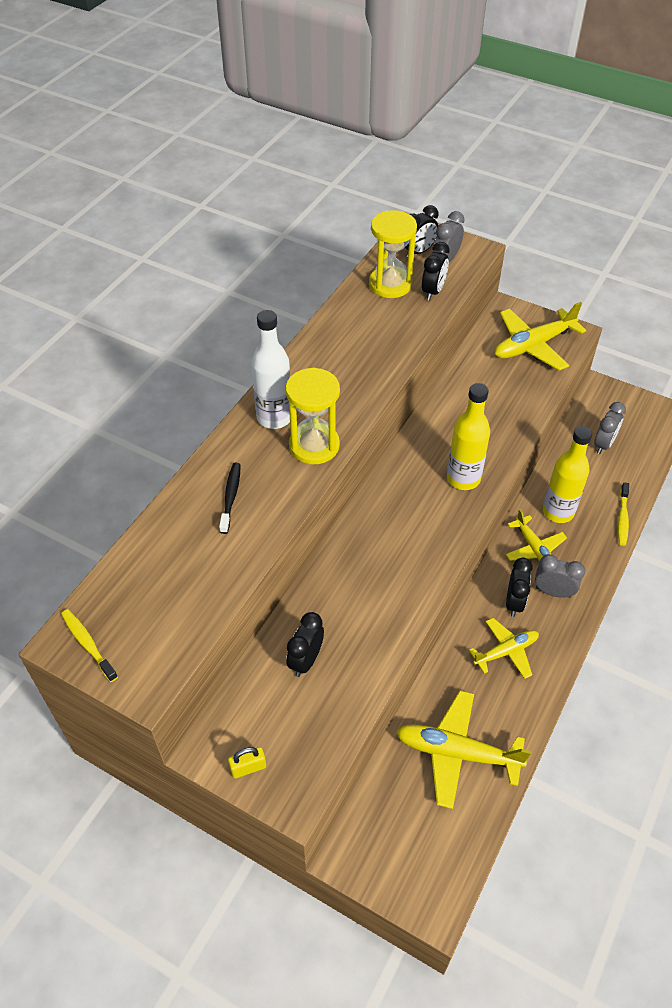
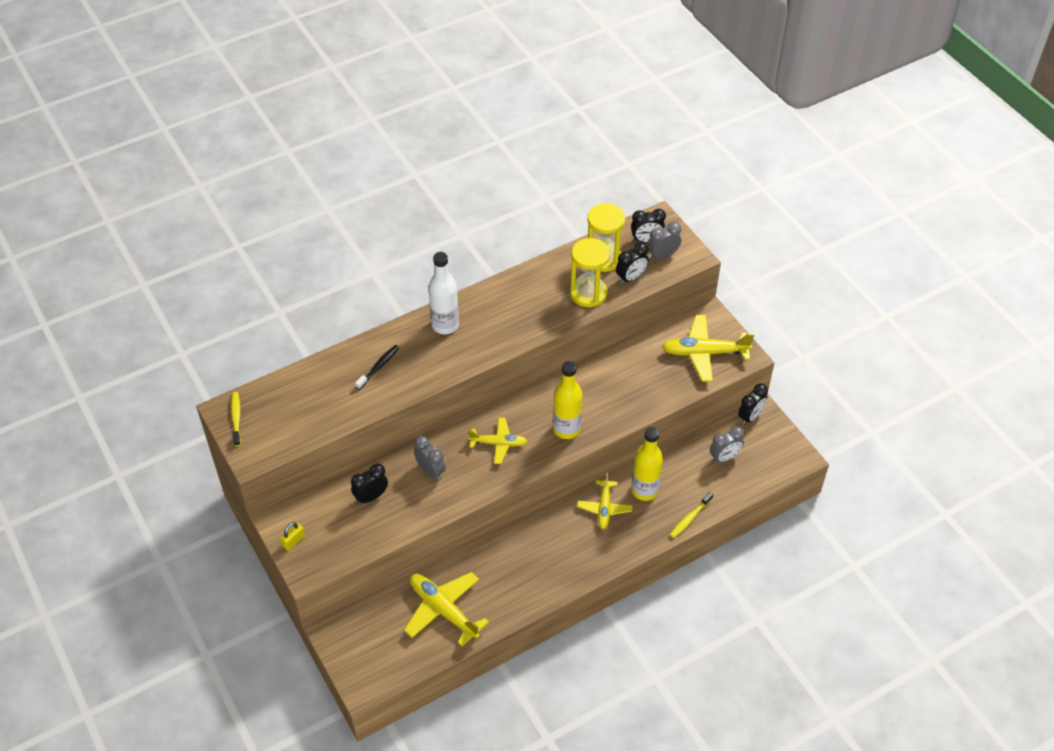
camera: 30 degrees right, 0 degrees up
yellow padlock [228,747,266,779] -> yellow padlock turned 60 degrees counterclockwise [280,522,305,551]
yellow hourglass [286,368,340,464] -> yellow hourglass moved to [570,238,610,307]
yellow plane [469,618,539,679] -> yellow plane moved to [468,418,528,464]
black clock [506,558,533,617] -> black clock moved to [738,384,768,425]
grey clock [535,554,585,598] -> grey clock moved to [414,436,446,480]

